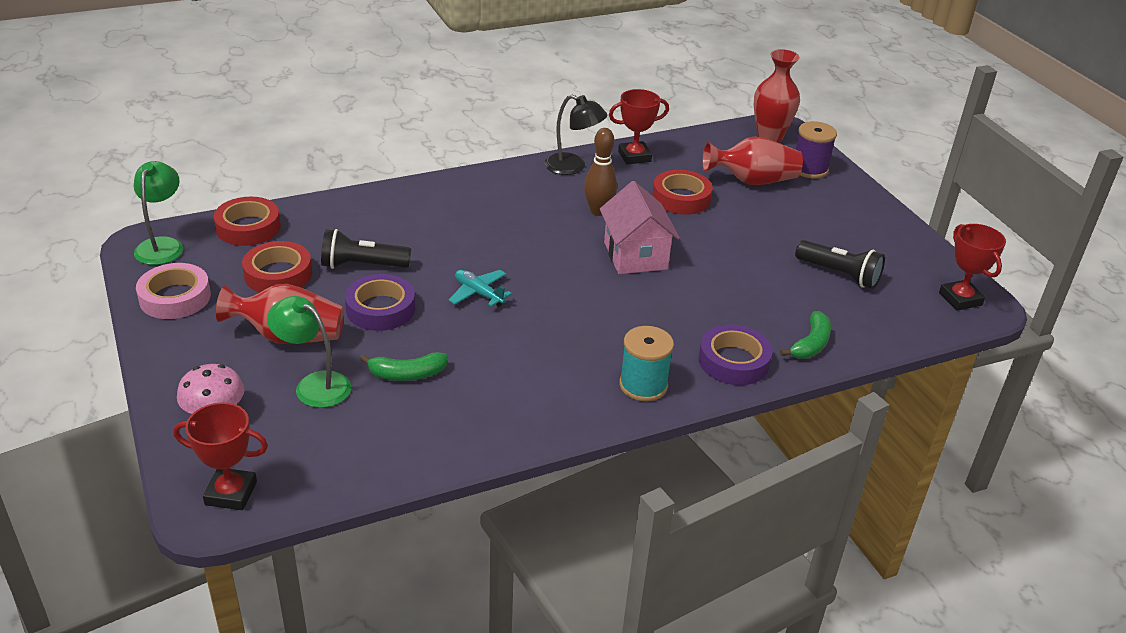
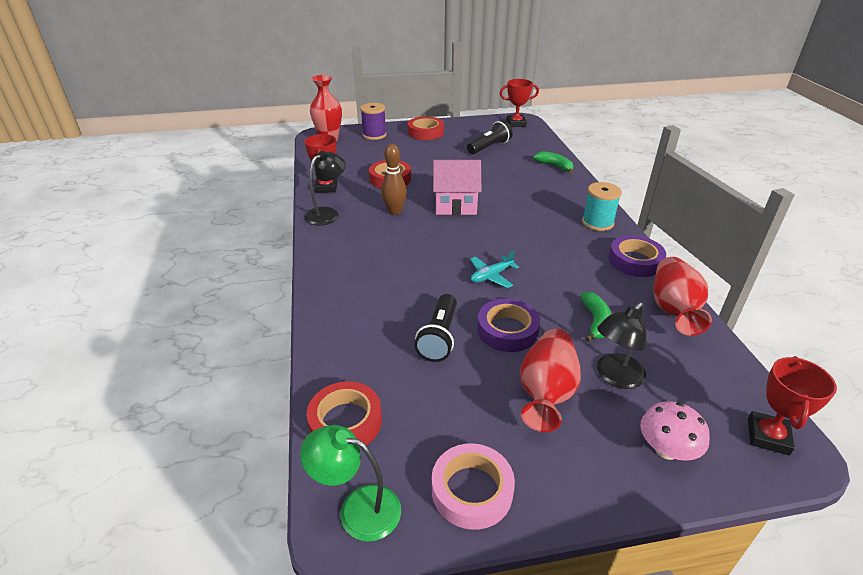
camera: 75 degrees left, 0 degrees up
red tape [242,241,312,293] -> red tape moved to [408,117,444,140]
green lamp [267,296,351,408] -> black lamp [597,302,646,389]
purple tape [698,325,772,385] -> purple tape moved to [609,235,666,277]
red vase [703,136,803,185] -> red vase moved to [653,257,712,336]

